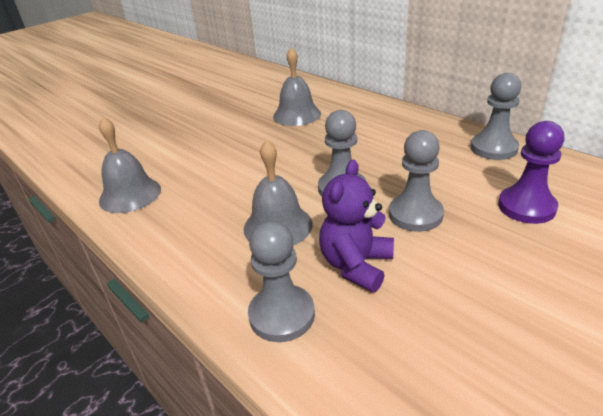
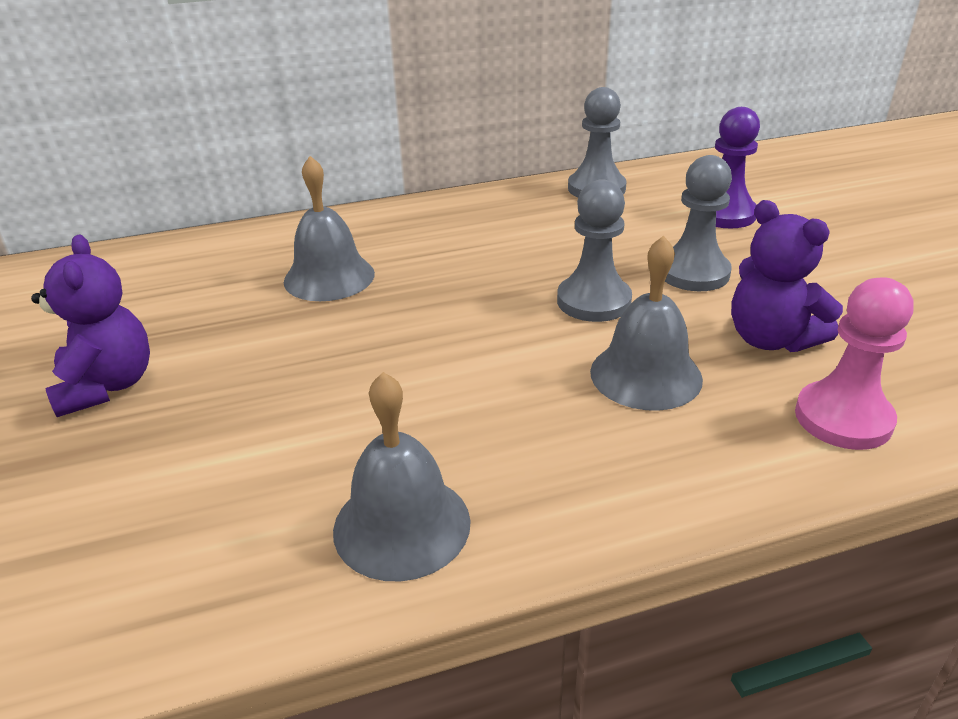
camera: 65 degrees left, 0 degrees up
grey pawn [248,221,315,342] -> pink pawn [795,277,913,450]
none -> purple teddy bear [31,235,150,417]

